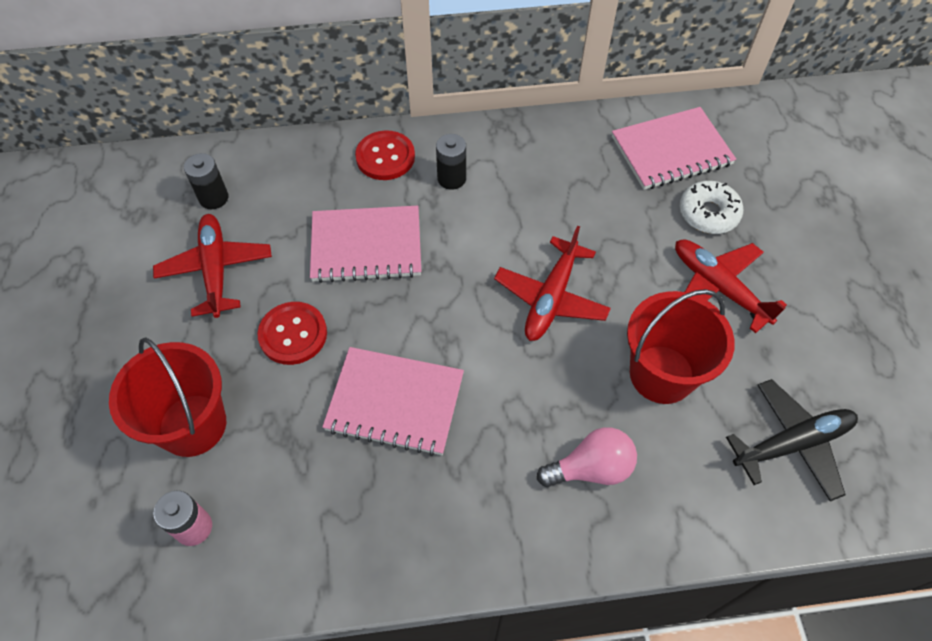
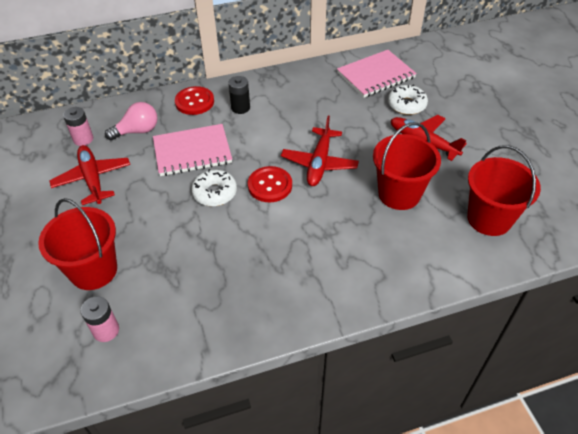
camera: 10 degrees left, 10 degrees down
black battery [184,153,228,209] -> pink battery [63,107,93,146]
red button [258,302,327,365] -> red button moved to [248,166,292,202]
pink notebook [322,347,464,456] -> none
pink light bulb [537,427,637,487] -> pink light bulb moved to [105,102,158,140]
black plane [726,379,858,501] -> red bucket [467,145,541,236]
none -> white donut [191,169,237,206]

